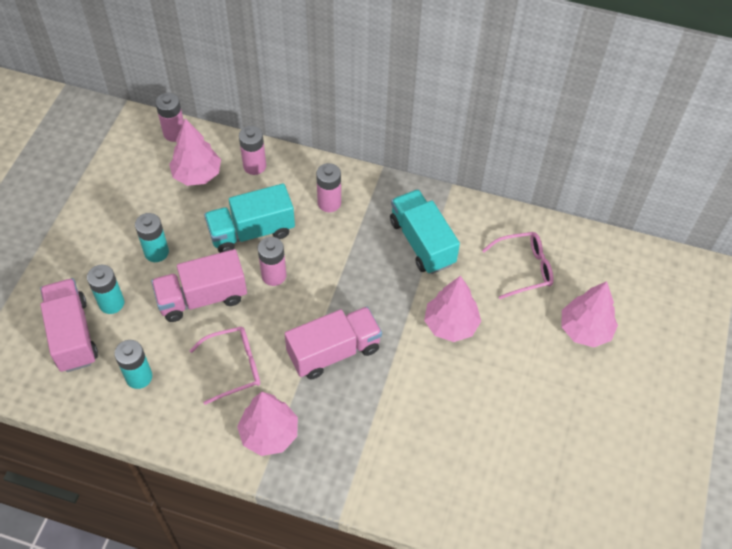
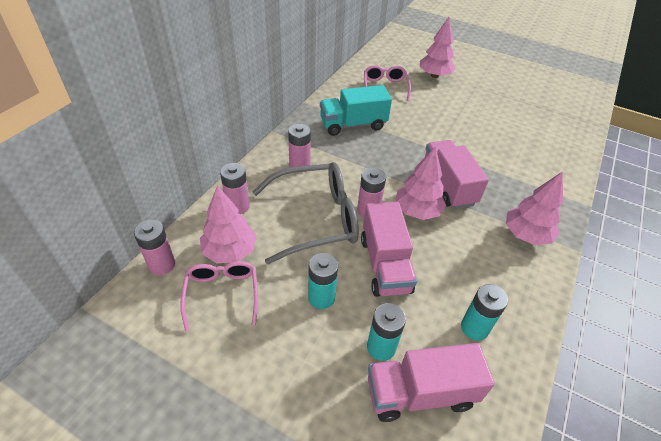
camera: 80 degrees left, 10 degrees down
pink glasses [189,327,260,405] -> pink glasses moved to [180,261,258,331]
turquoise truck [204,183,295,253] -> grey glasses [253,162,359,264]
pink tree [424,276,481,342] -> pink tree moved to [395,146,446,220]

